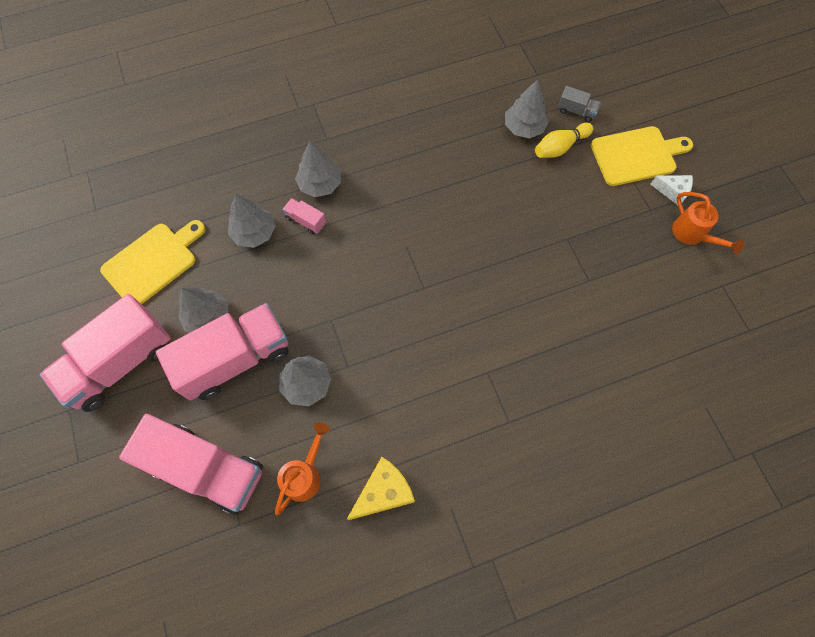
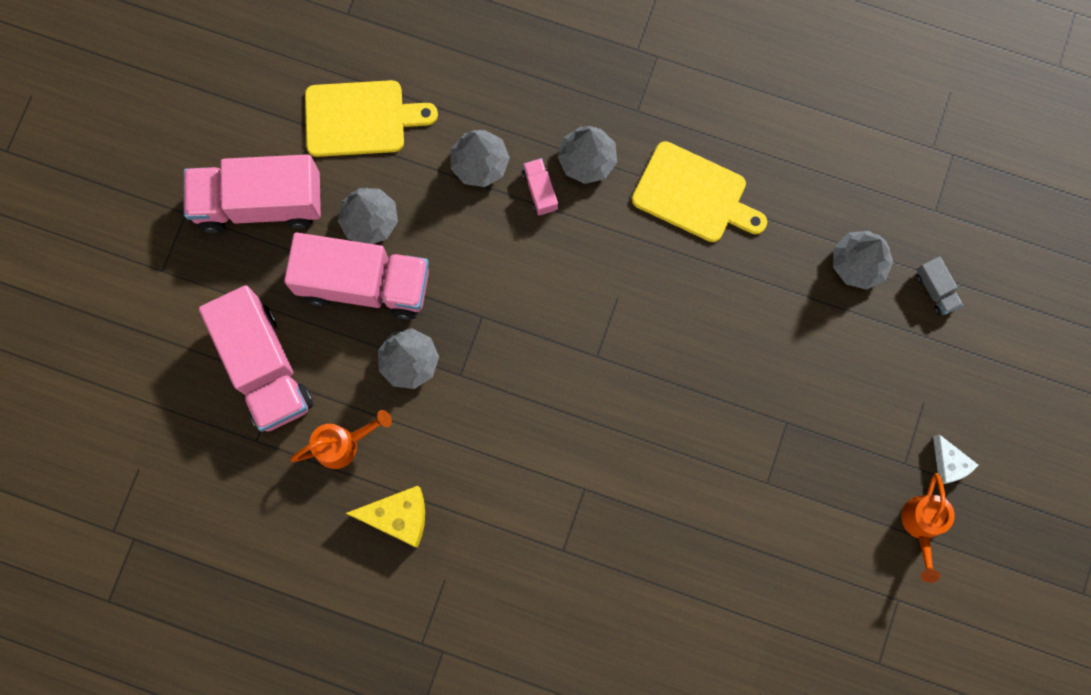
camera: 40 degrees right, 10 degrees up
yellow bowling pin [535,123,593,158] -> none
yellow cutting board [591,126,693,186] -> yellow cutting board moved to [632,141,767,242]

